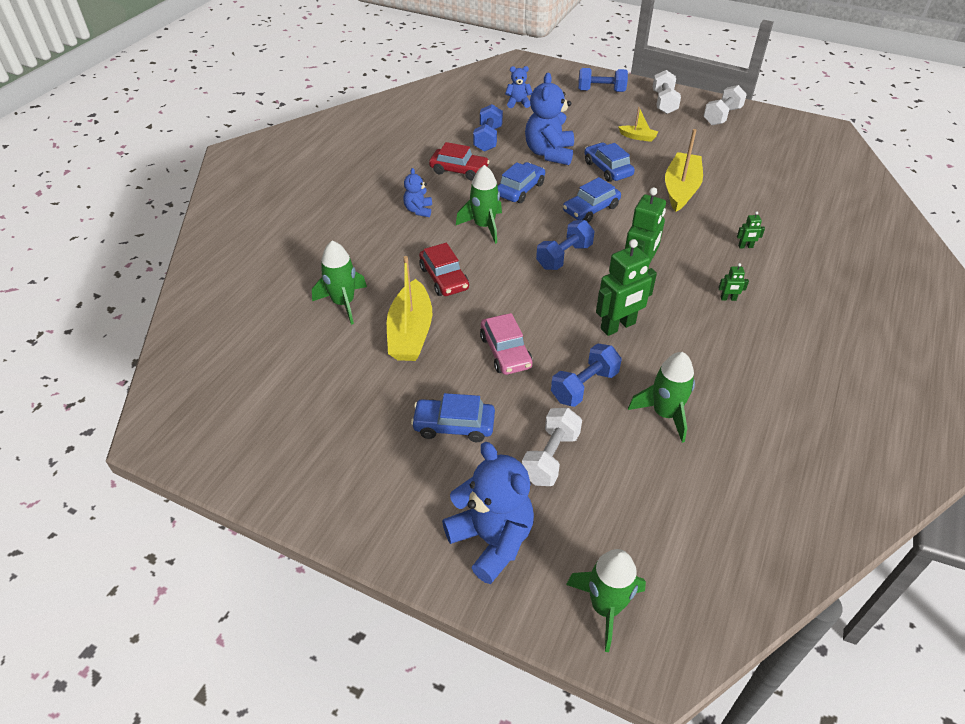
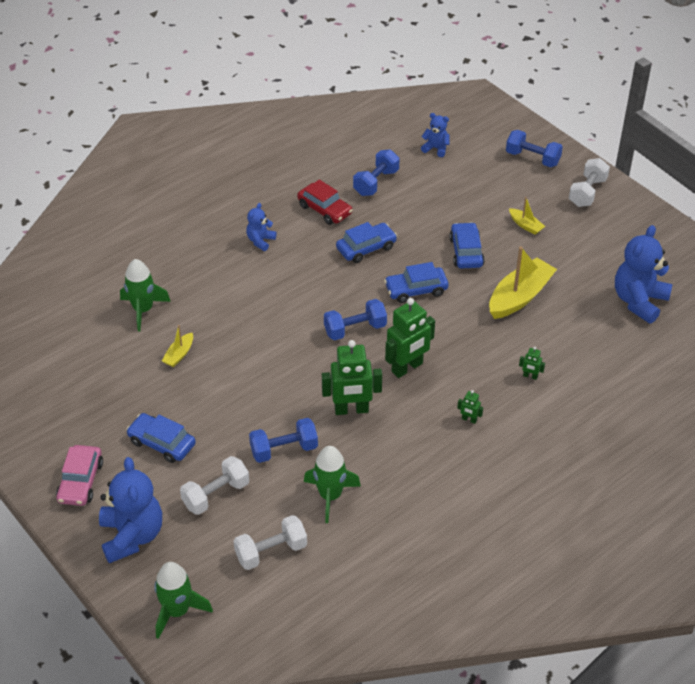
camera: 25 degrees right, 0 degrees up
yellow boat [387,256,432,361] -> yellow boat [162,325,193,367], size x0.49
red car [419,243,469,296] -> none
green rocket [456,165,502,244] -> none
pink car [480,313,533,375] -> pink car moved to [56,445,103,506]
blue teddy bear [525,73,574,165] -> blue teddy bear moved to [615,225,672,323]
white dumbbell [704,85,747,125] -> white dumbbell moved to [234,515,307,570]

